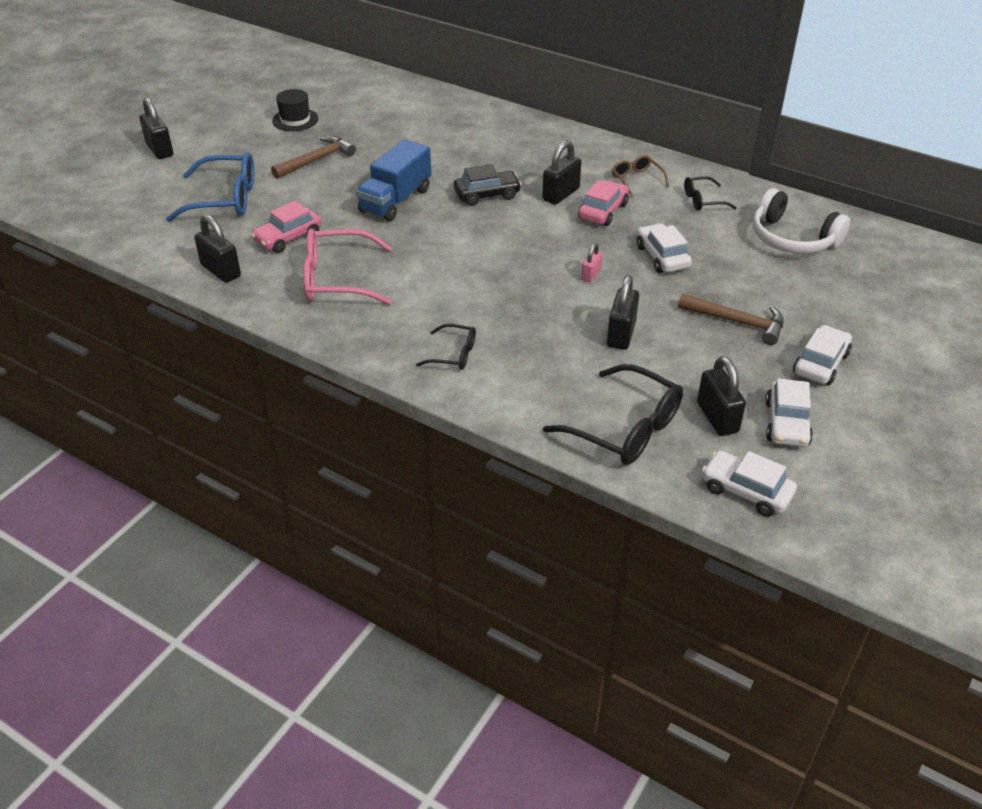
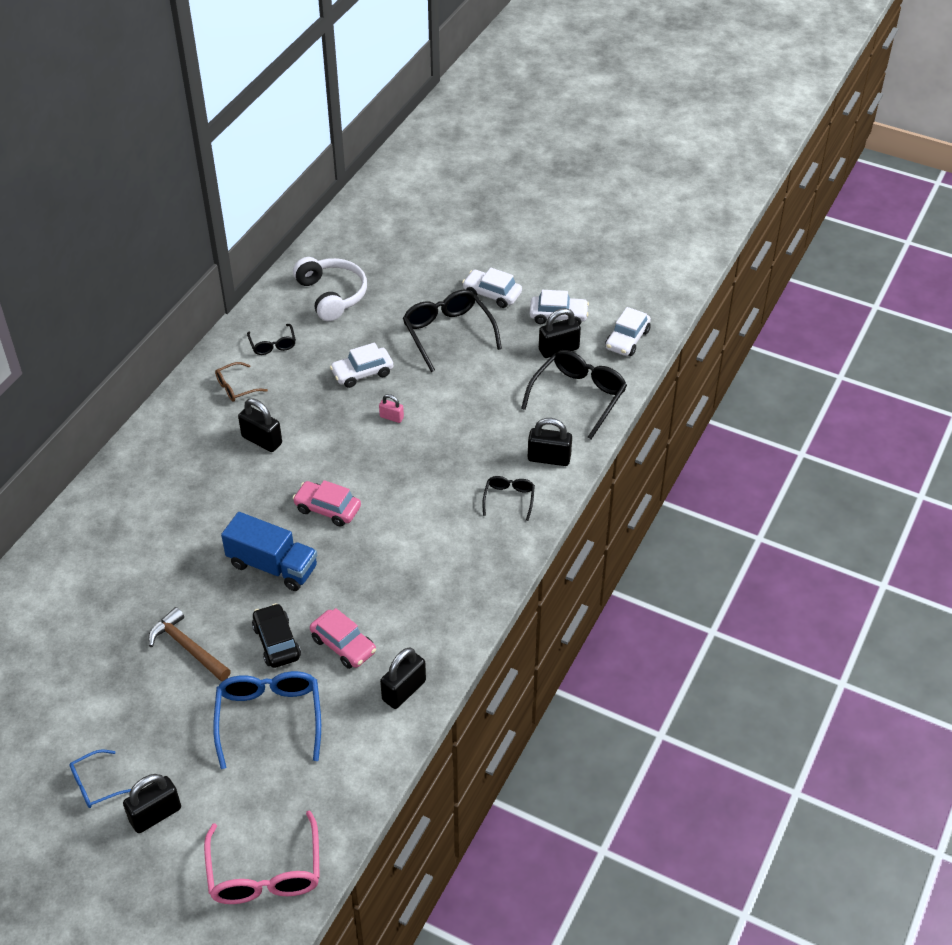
camera: 95 degrees left, 5 degrees up
black hat [272,89,318,131] -> none
pink glasses [303,229,392,305] -> pink glasses moved to [204,810,320,904]
black car [454,164,522,206] -> black car moved to [252,603,301,668]
pink car [578,180,629,226] -> pink car moved to [293,480,361,526]
black padlock [607,275,639,350] -> black padlock moved to [528,418,572,466]
brown hammer [678,293,784,345] -> black glasses [403,290,502,372]
white headphones [753,188,850,254] -> white headphones turned 60 degrees counterclockwise [293,257,367,321]
none -> blue glasses [70,749,131,808]

